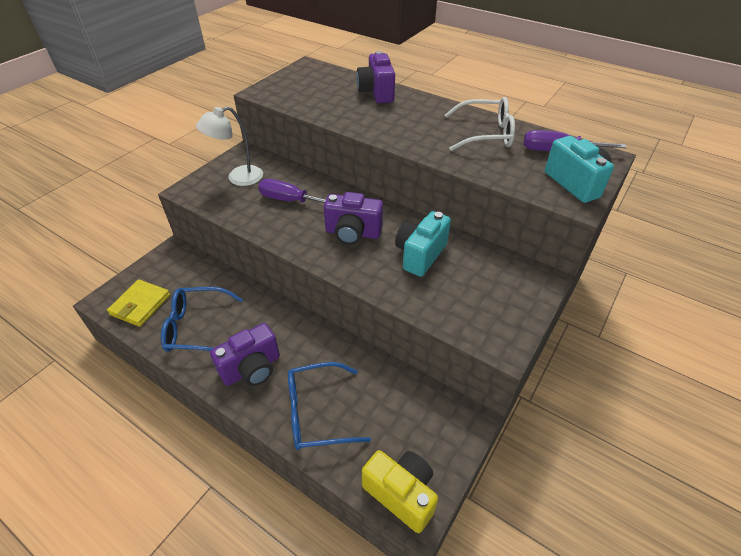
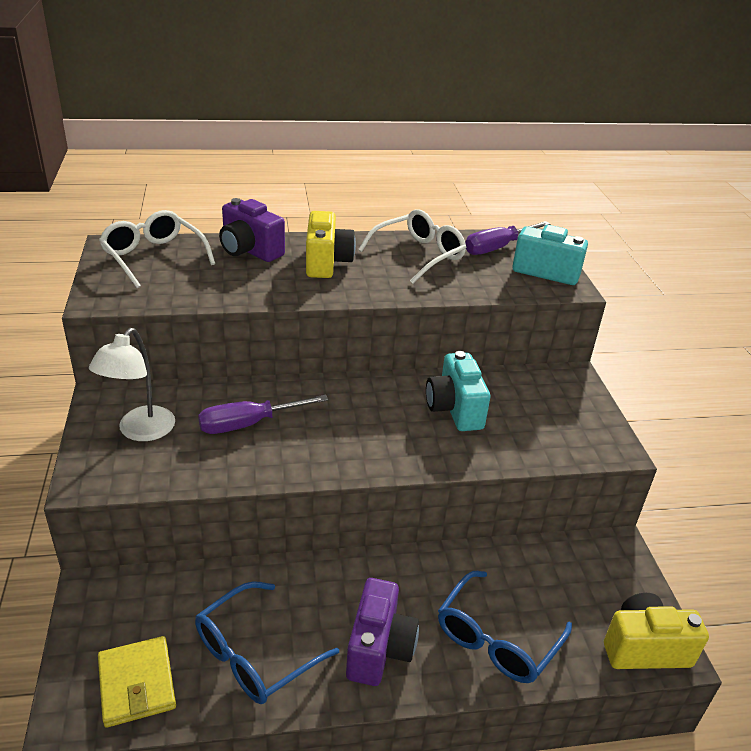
camera: 45 degrees left, 10 degrees down
purple camera [324,192,383,245] -> none
none -> white glasses [99,210,215,288]
none -> yellow camera [306,211,356,278]

